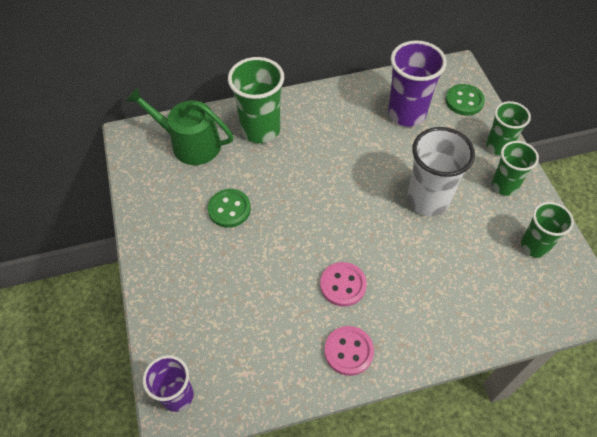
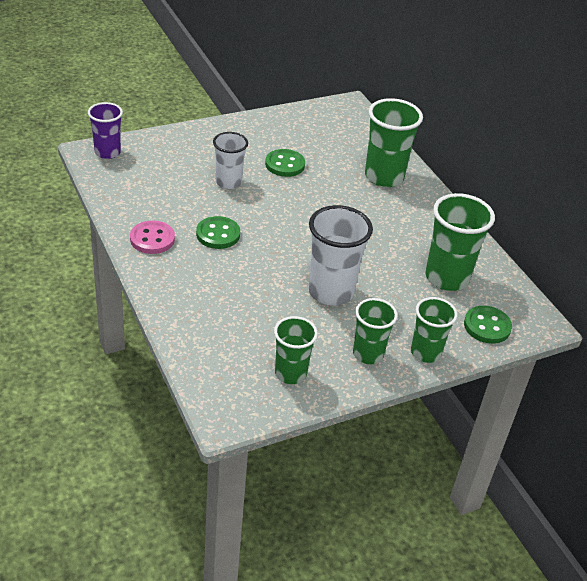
camera: 75 degrees right, 15 degrees down
green watering can [126,87,234,165] -> none
pink button [320,262,367,307] -> green button [196,216,240,249]
purple cup [388,40,447,127] -> green cup [425,193,495,291]
none -> white cup [213,132,248,189]

